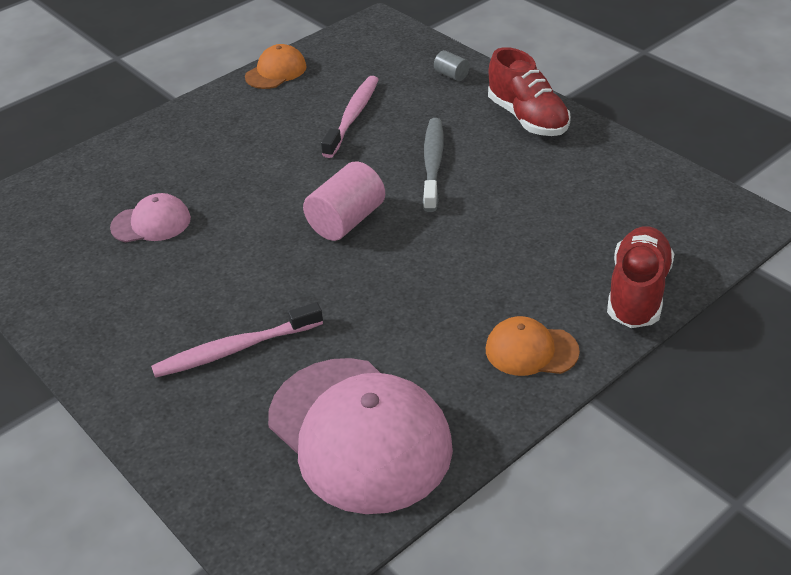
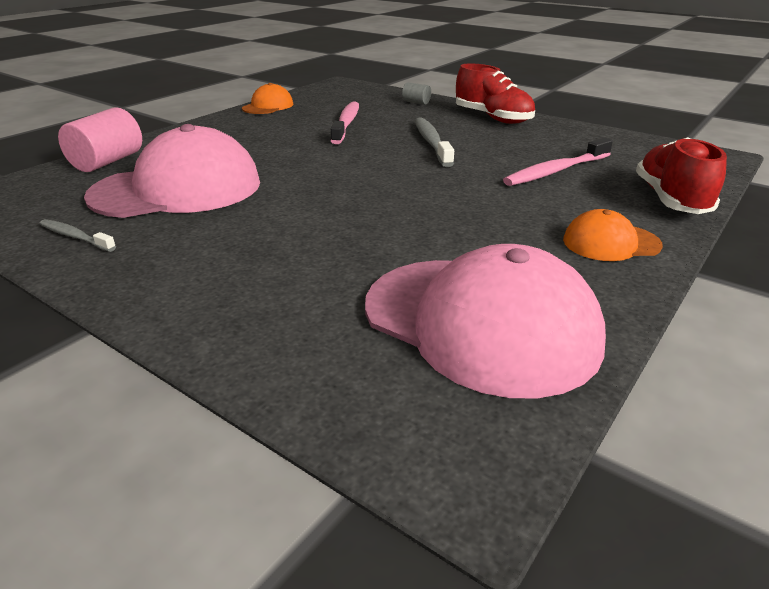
camera: 15 degrees left, 10 degrees down
pink cap [110,193,191,242] -> pink cap [84,124,260,218], size x2.07
pink toothbrush [151,302,323,378] -> pink toothbrush moved to [503,138,613,186]
pink cylinder [303,161,385,241] -> pink cylinder moved to [58,107,142,172]
none -> grey toothbrush [40,219,116,252]

